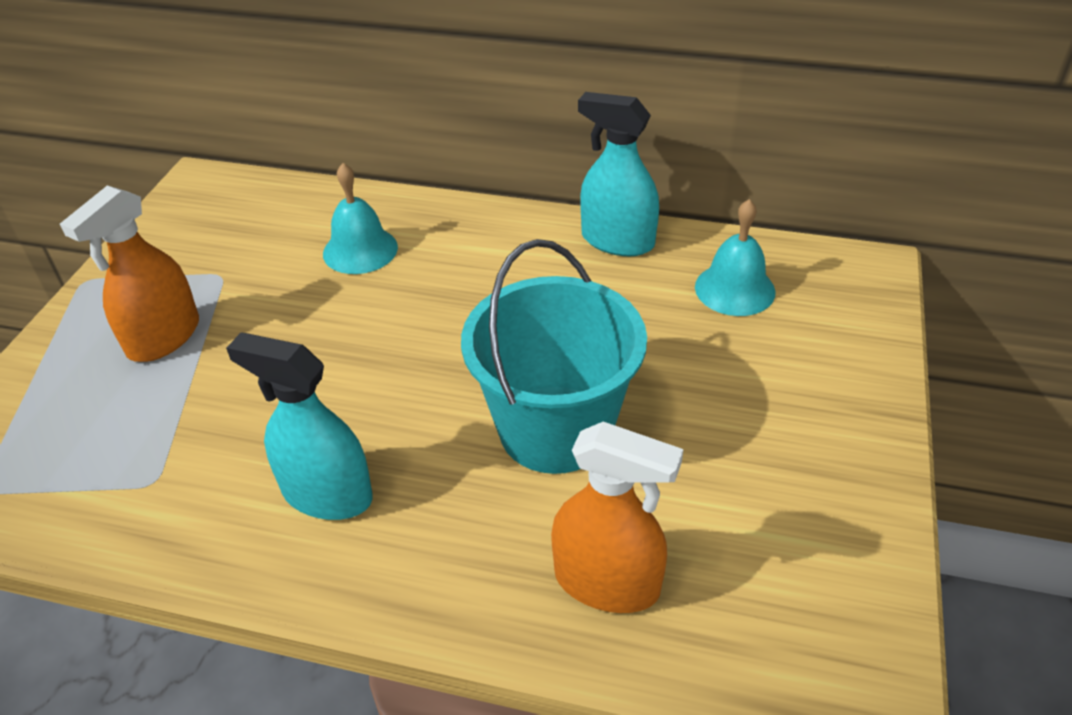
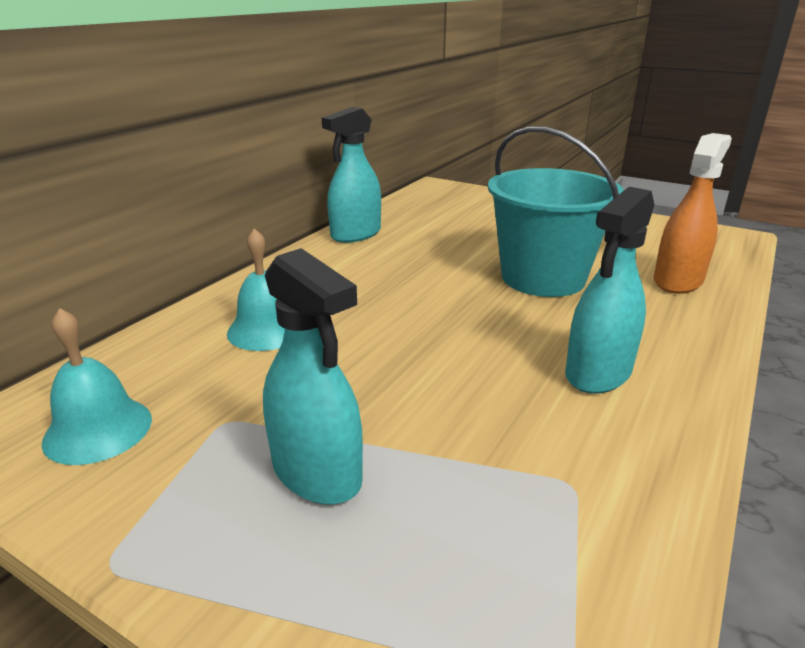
camera: 75 degrees left, 15 degrees down
orange spray bottle [60,185,199,362] -> turquoise spray bottle [263,248,363,505]
turquoise bell [695,199,776,316] -> turquoise bell moved to [42,308,152,465]

